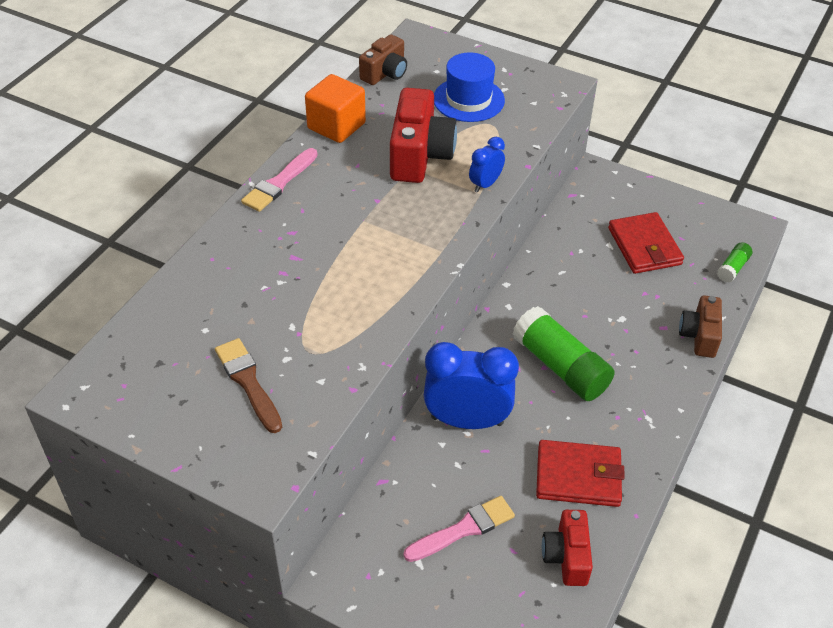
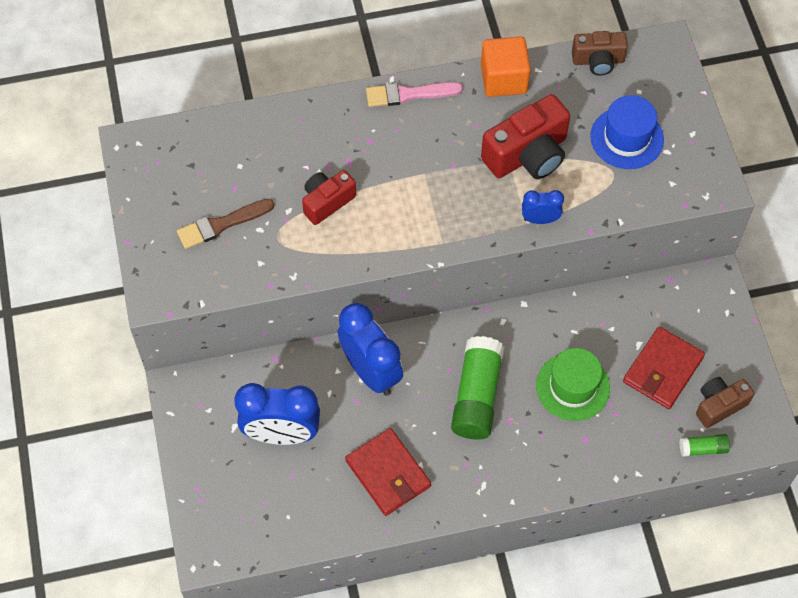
camera: 50 degrees right, 15 degrees up
brown brush [215,338,282,433] -> brown brush turned 135 degrees counterclockwise [177,199,275,249]
pink brush [403,496,515,562] -> blue clock [234,383,320,445]
red camera [542,510,593,586] -> red camera moved to [302,170,356,225]
brown camera [679,295,722,358] -> brown camera moved to [696,377,754,428]
none -> green hat [536,348,610,421]

